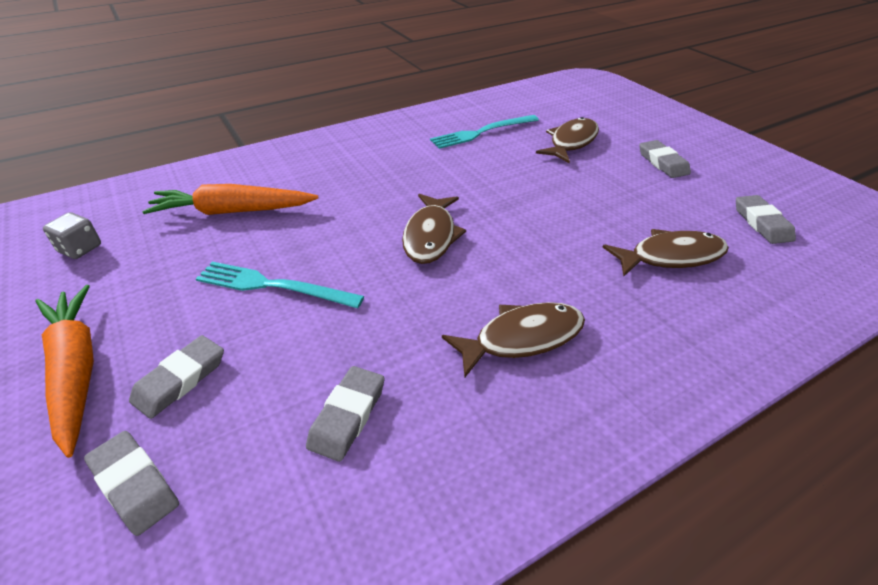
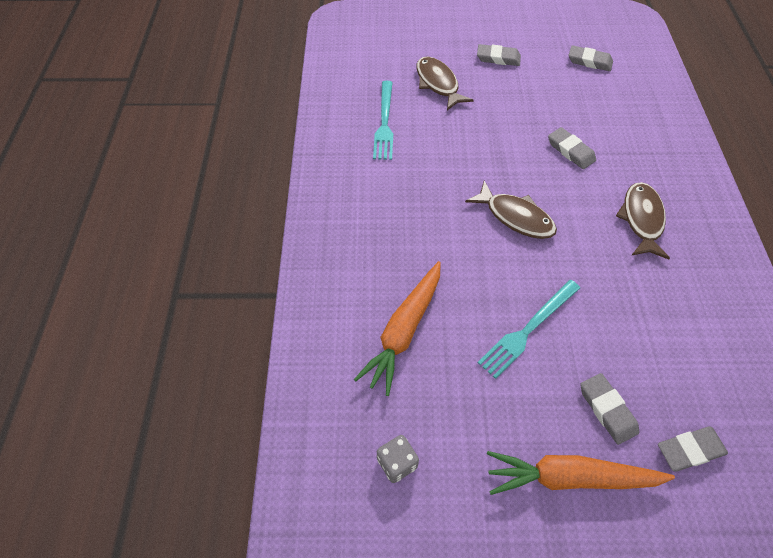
camera: 60 degrees left, 15 degrees up
grey eraser [306,366,384,462] -> grey eraser moved to [548,127,596,169]
brown fish [603,229,729,276] -> none

